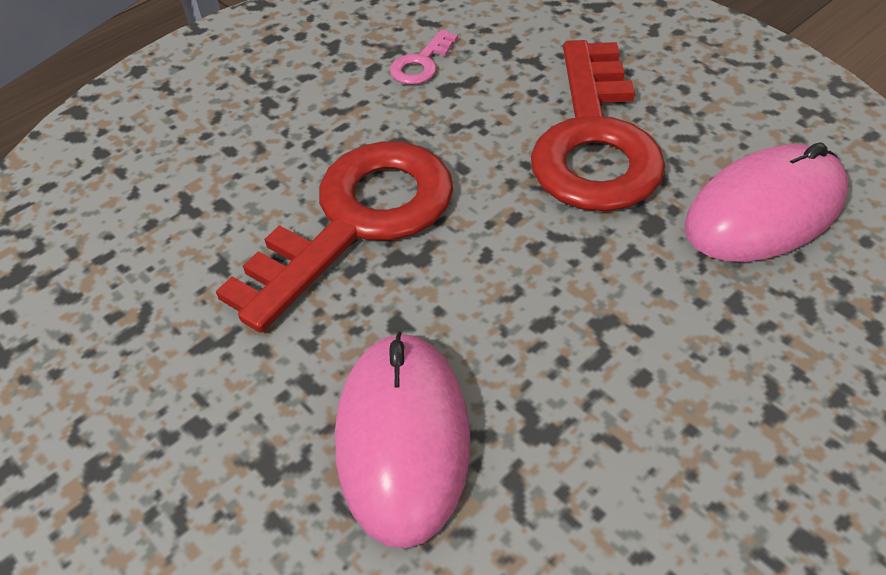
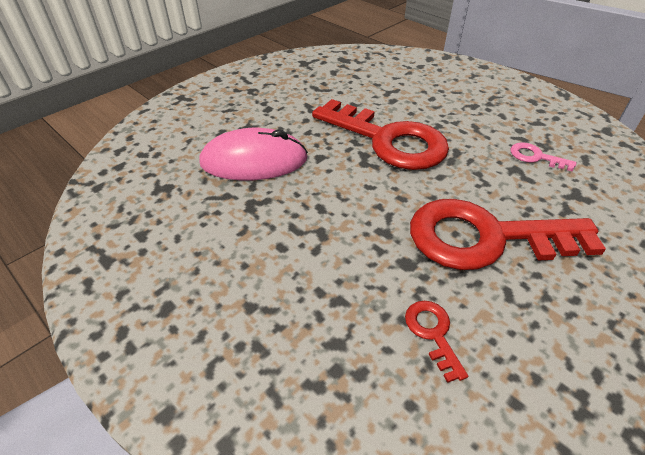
camera: 85 degrees right, 5 degrees down
pink mouse [685,142,848,262] -> red key [405,301,468,383]

